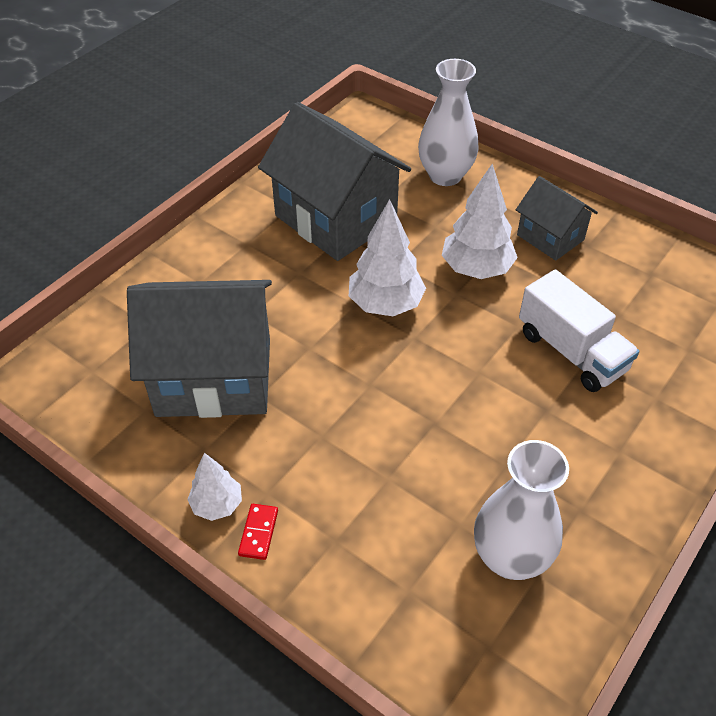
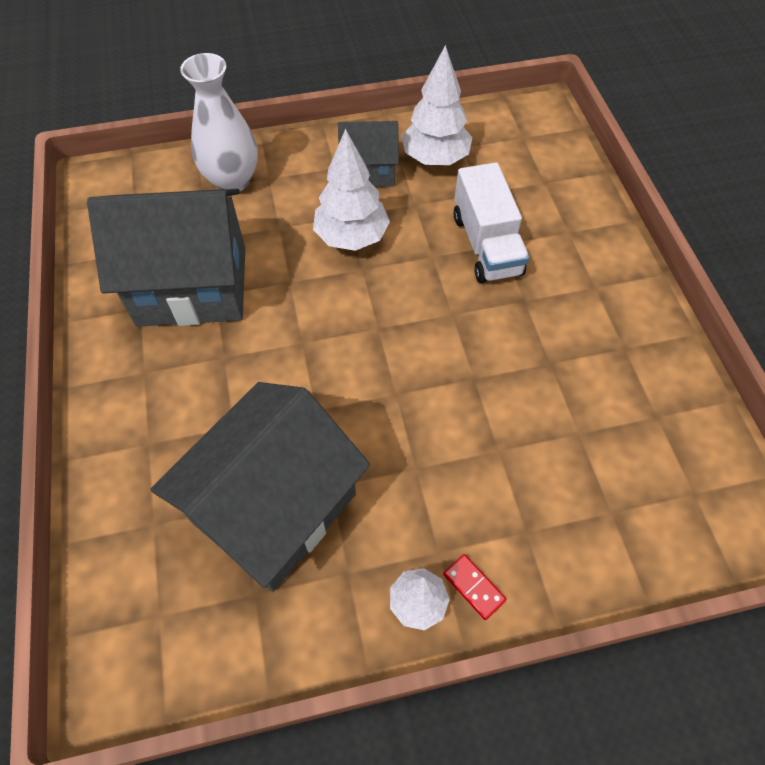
camera: 50 degrees left, 10 degrees up
white tree [349,199,426,316] -> white tree moved to [402,45,472,165]
white vase [474,440,569,580] -> none
white truck [519,269,639,392] -> white truck turned 75 degrees clockwise [454,162,529,283]

